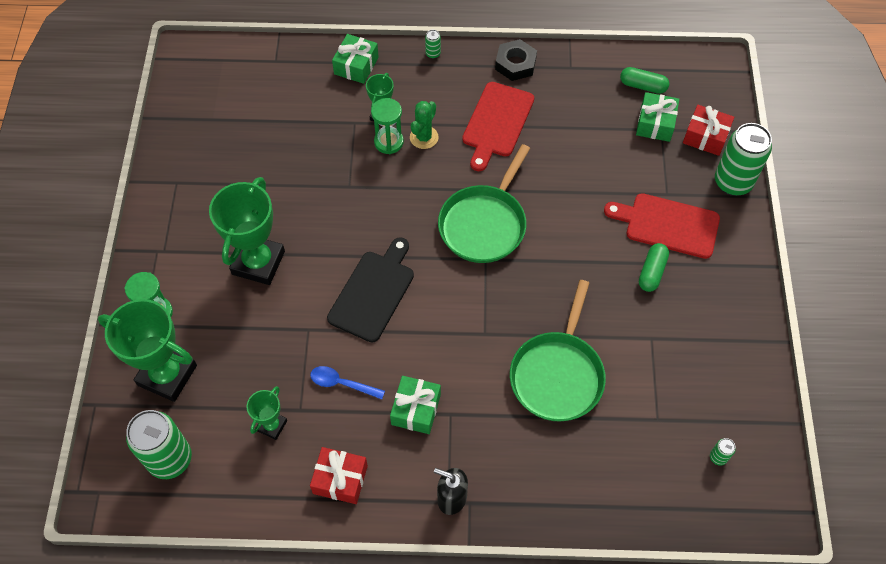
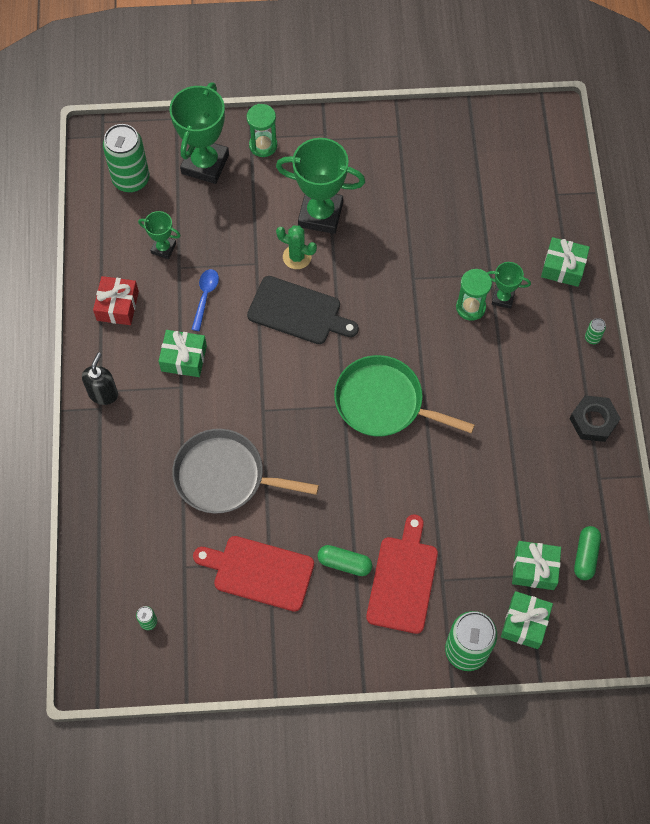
camera: 85 degrees right, 5 degrees up
green cactus [410,101,439,149] -> green cactus moved to [276,226,317,269]
red cutting board [462,82,534,171] -> red cutting board moved to [193,536,314,612]
green pan [510,280,606,421] -> grey pan [172,429,319,514]
red gift [683,105,734,156] -> green gift [501,591,553,649]

